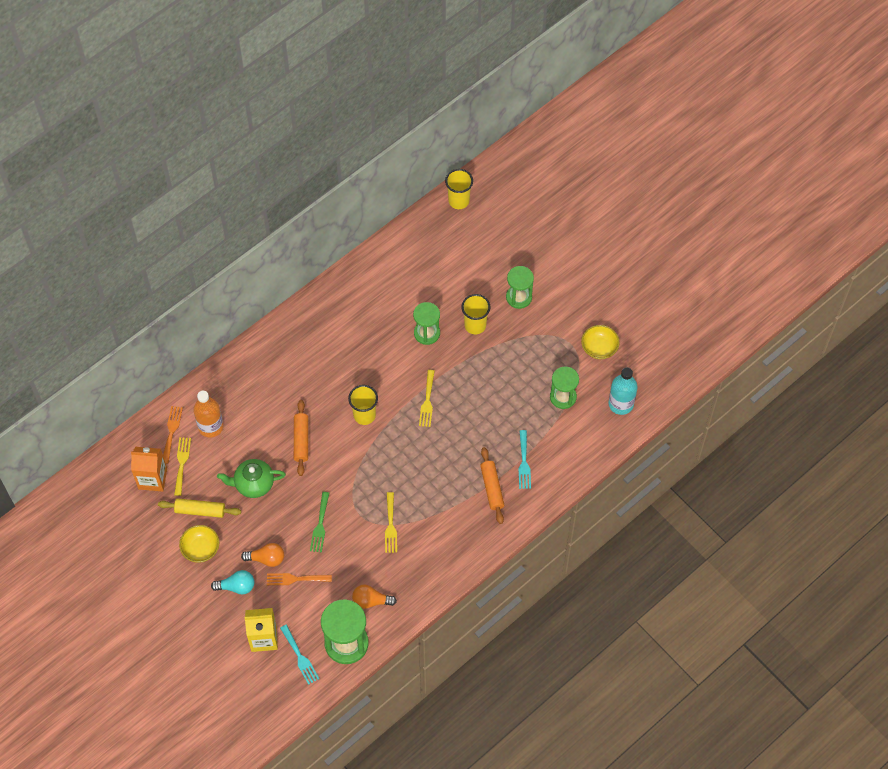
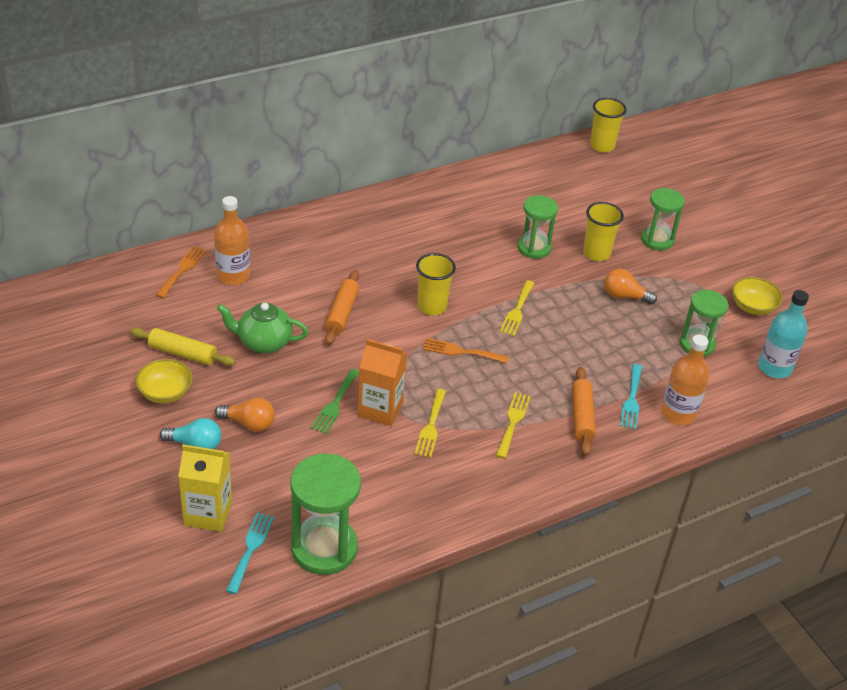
camera: 10 degrees right, 20 degrees down
orange carton [131,447,167,492] -> orange carton moved to [358,339,407,426]
yellow fork [174,437,191,496] -> yellow fork moved to [496,392,531,459]
orange fork [267,573,332,585] -> orange fork moved to [423,338,509,363]
turquoise fork [280,624,319,685] -> turquoise fork turned 150 degrees counterclockwise [226,512,274,594]
orange light bulb [352,585,397,609] -> orange light bulb moved to [604,269,657,305]
none -> orange bottle [661,335,709,425]

